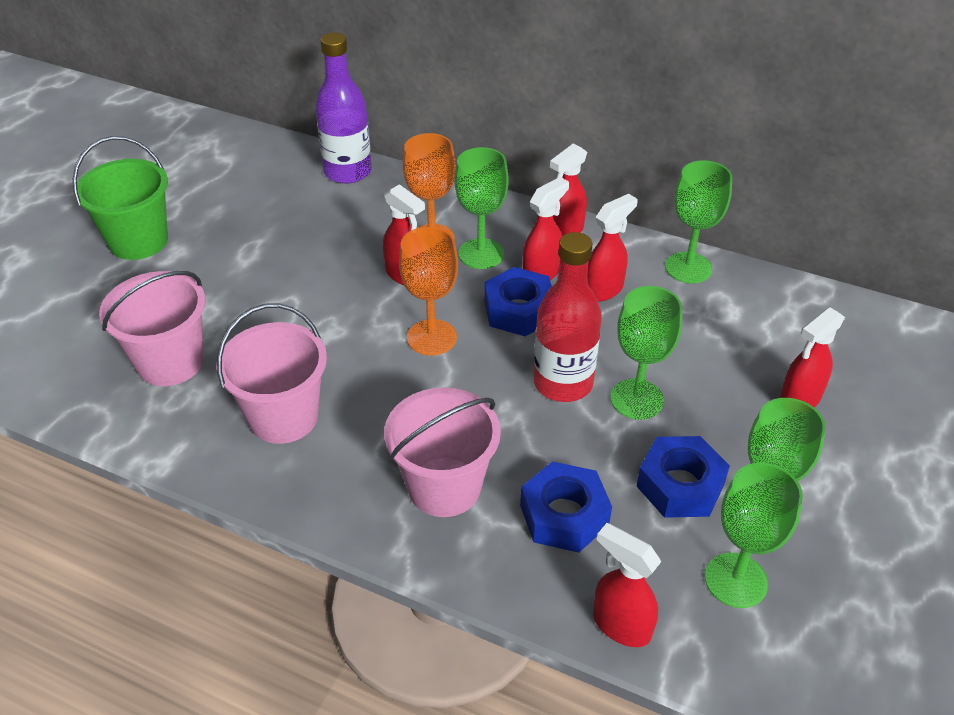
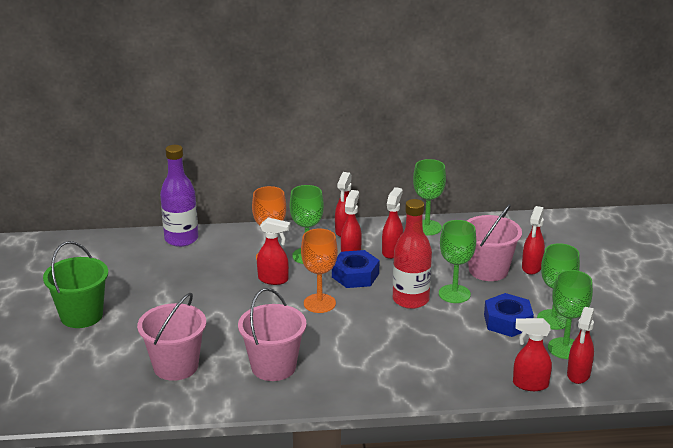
camera: 30 degrees left, 15 degrees down
pink bucket [384,388,501,517] -> pink bucket moved to [467,204,522,281]
blue nut [520,461,612,553] -> none
none -> red spray bottle [567,307,594,384]

